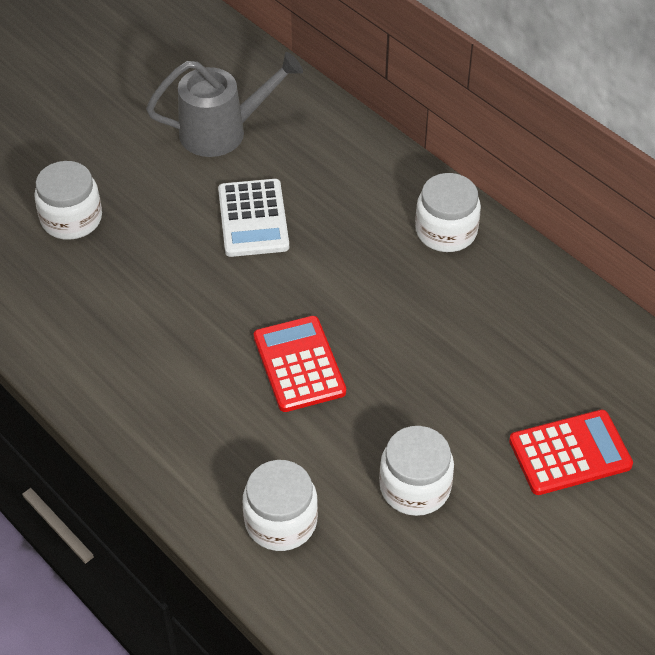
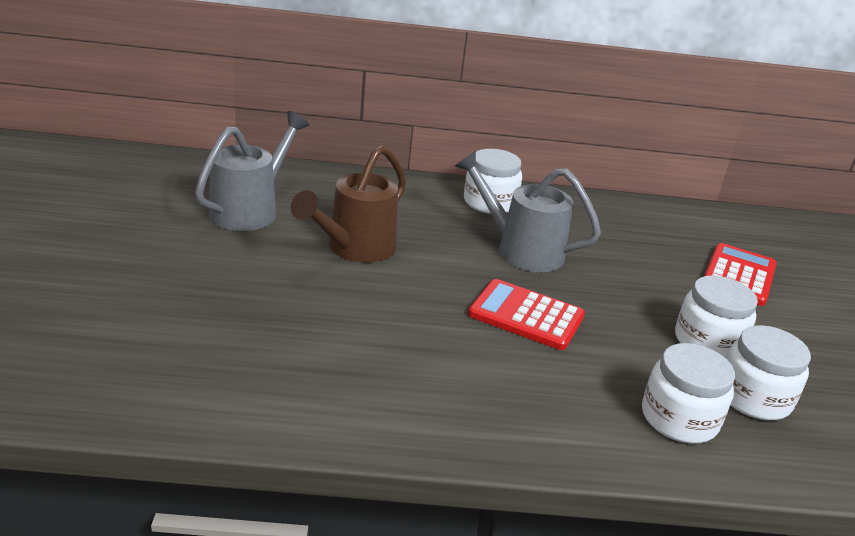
camera: 50 degrees left, 20 degrees down
white jar [34,161,102,240] -> white jar moved to [726,325,811,420]
white calculator [218,179,289,257] -> brown watering can [291,145,406,263]
none -> grey watering can [455,150,601,272]

